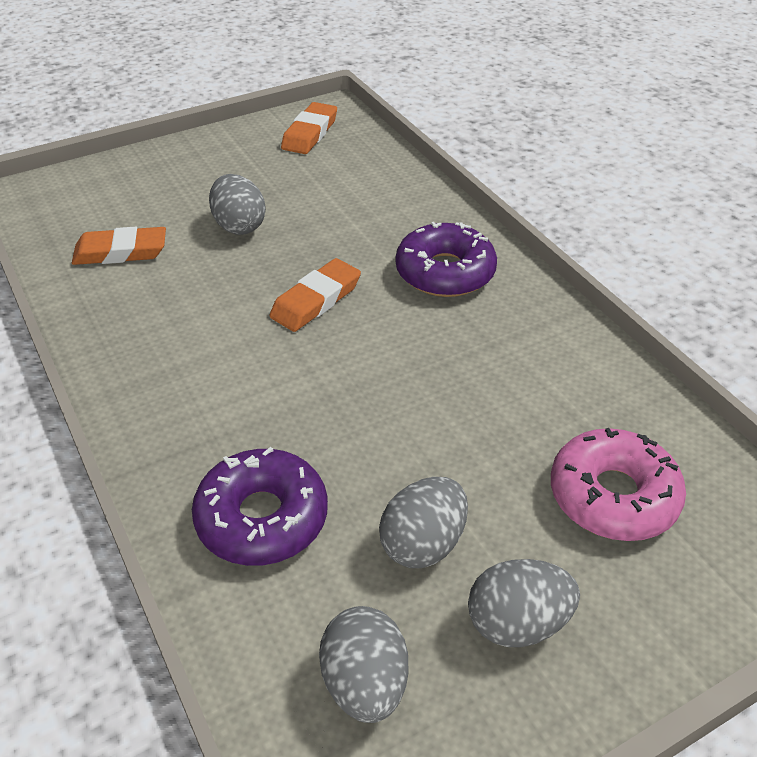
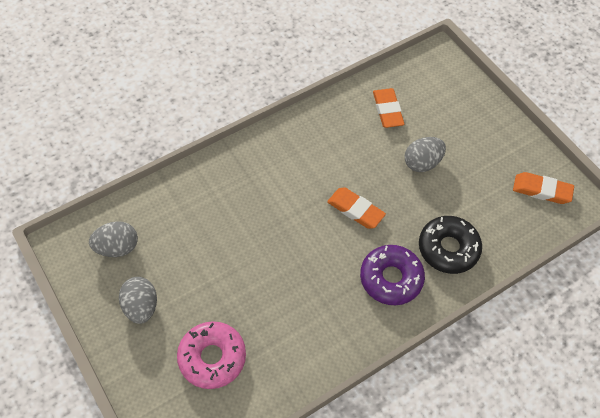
camera: 85 degrees right, 15 degrees up
purple donut [192,447,328,566] -> none
grey egg [379,477,468,568] -> none
none -> black donut [419,216,482,274]

